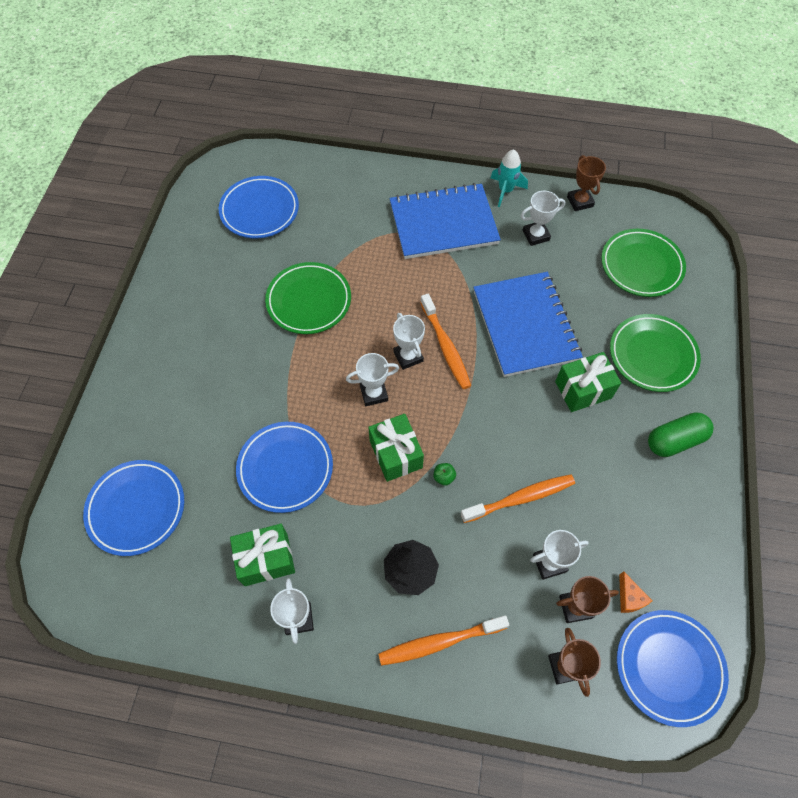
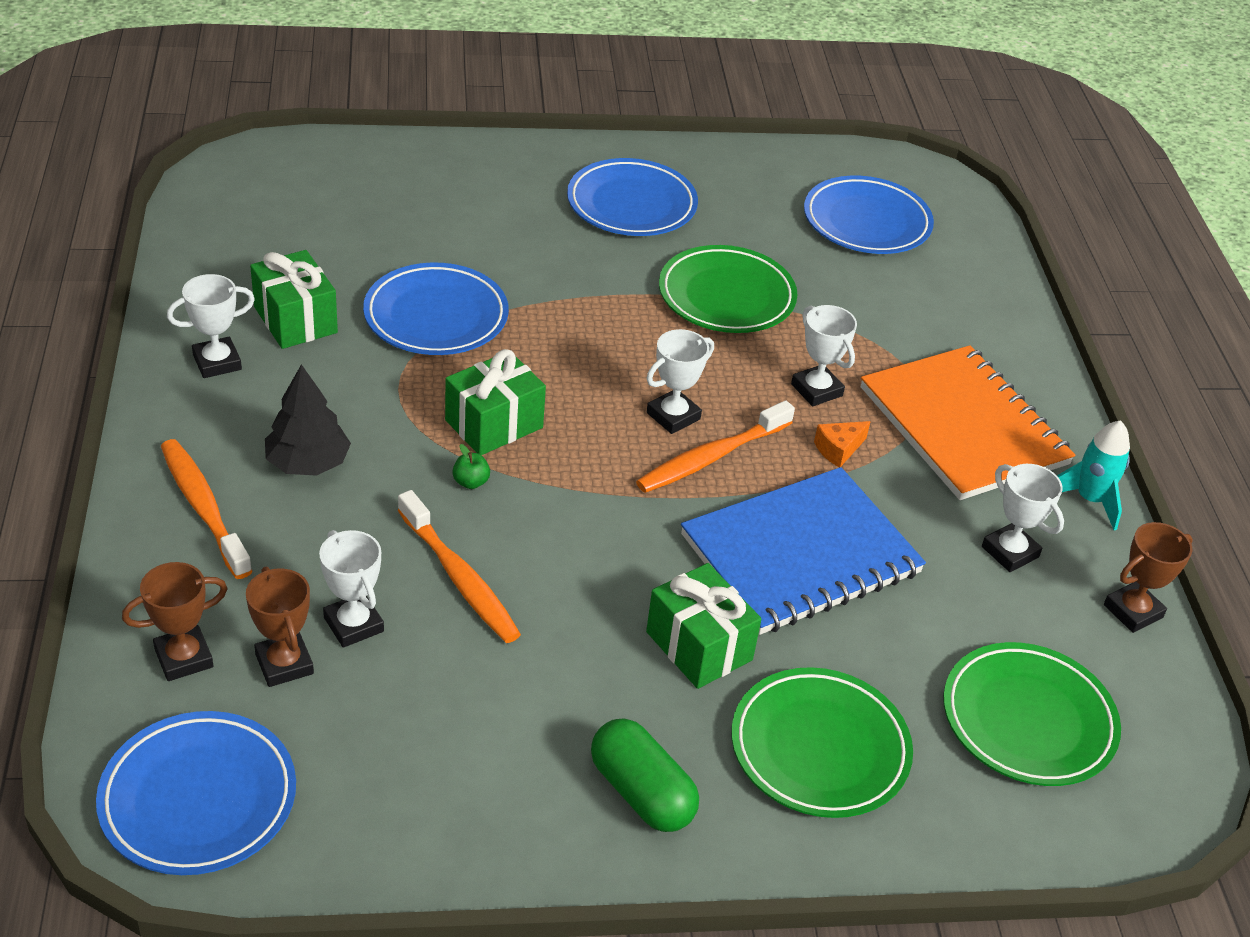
camera: 70 degrees right, 20 degrees down
blue plate [83,460,184,556] -> blue plate moved to [567,158,698,236]
white trophy [346,353,399,406] -> white trophy moved to [791,305,857,406]
blue notebook [390,183,501,259] -> orange notebook [861,345,1075,500]
orange cheese [619,571,652,613] -> orange cheese moved to [814,421,871,467]

